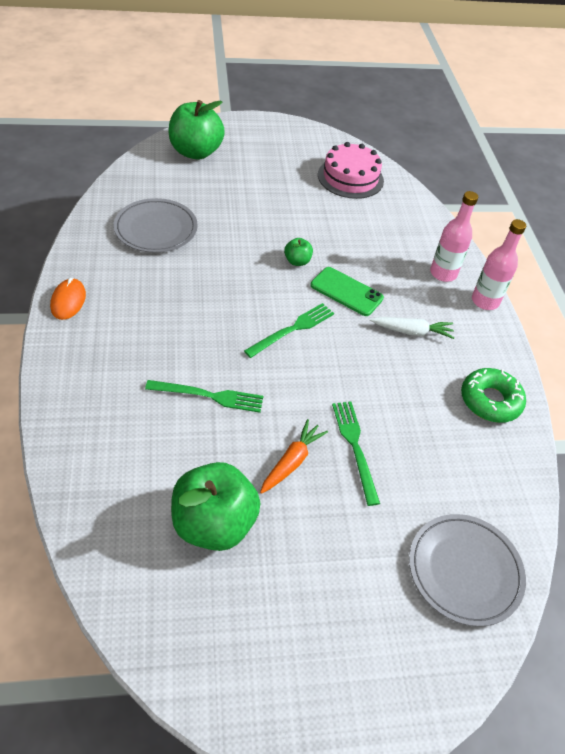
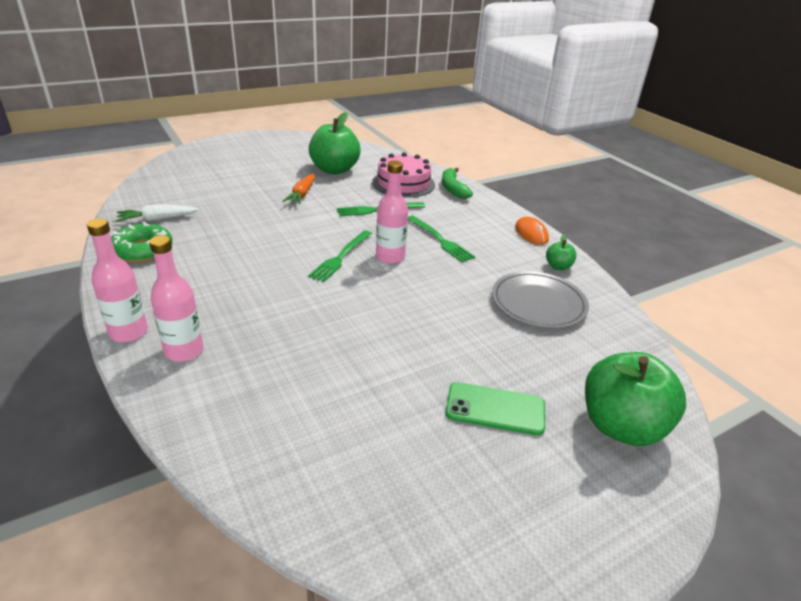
camera: 160 degrees right, 15 degrees down
green apple [284,238,313,266] -> green apple moved to [546,234,577,270]
green phone [311,267,384,316] -> green phone moved to [446,382,545,436]
pink cake [318,142,384,199] -> pink cake moved to [372,152,435,198]
green fork [332,401,380,506] -> green fork moved to [408,215,475,262]
white carrot [370,317,455,339] -> white carrot moved to [116,204,199,222]
grey plate [409,514,526,627] -> none
none -> pink bottle [376,160,408,264]
none -> green banana [442,167,473,199]

